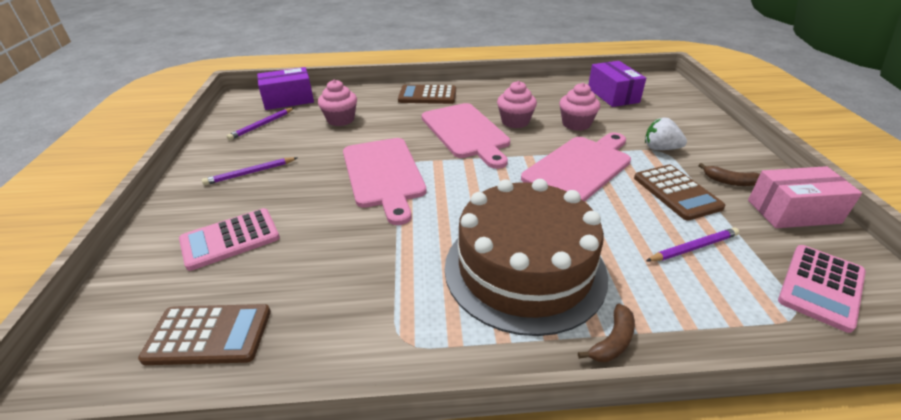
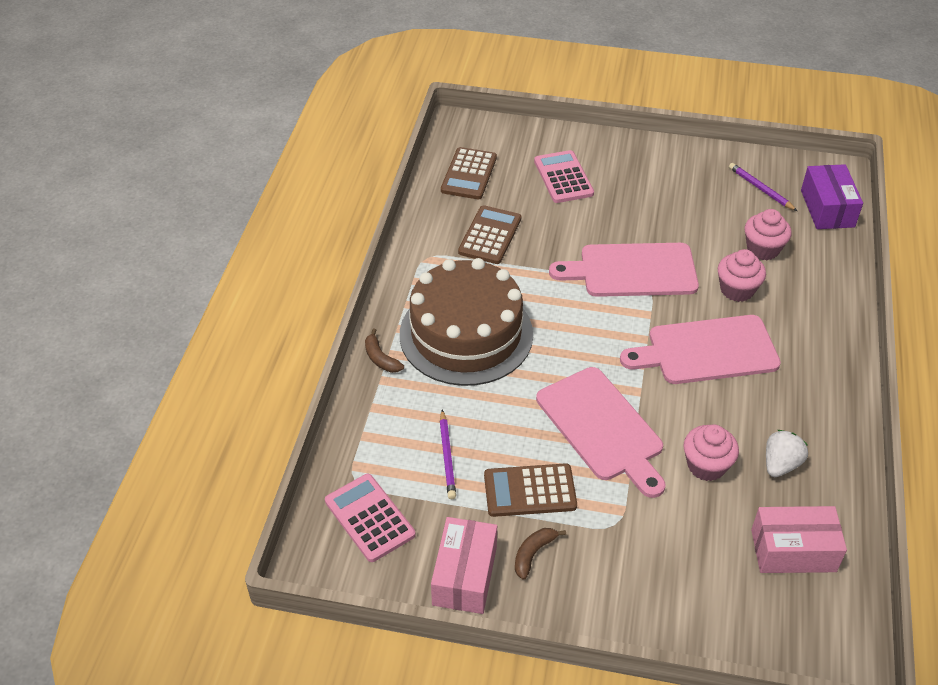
camera: 105 degrees right, 10 degrees up
purple pencil [202,157,297,185] -> none
brown calculator [398,85,456,104] -> brown calculator moved to [458,205,521,264]
pink cupcake [497,81,537,128] -> pink cupcake moved to [717,249,766,302]
purple box [588,61,646,107] -> pink box [751,506,847,573]
white strawberry [645,118,687,150] -> white strawberry moved to [766,430,808,477]

